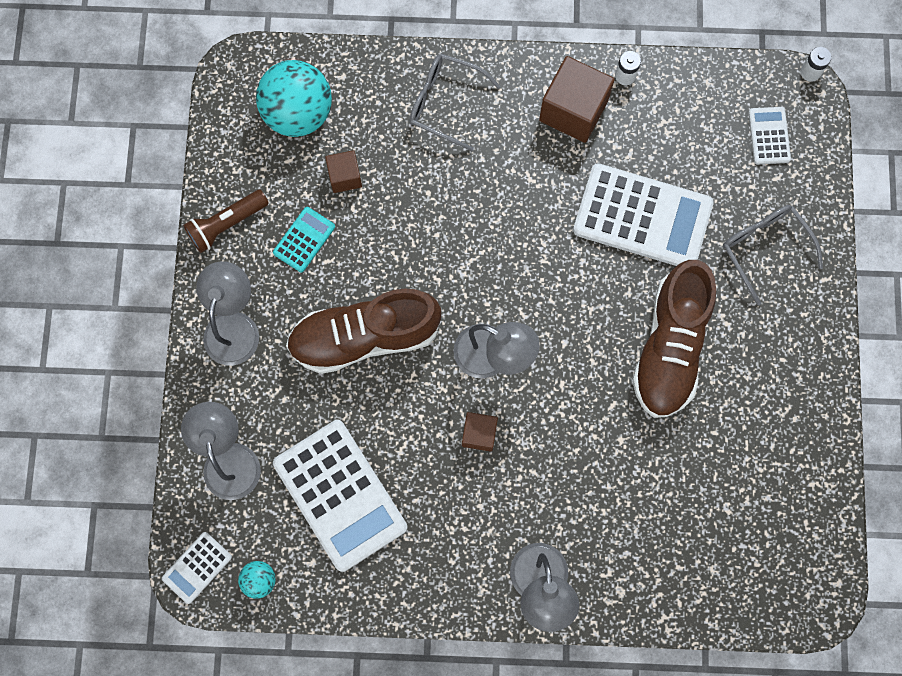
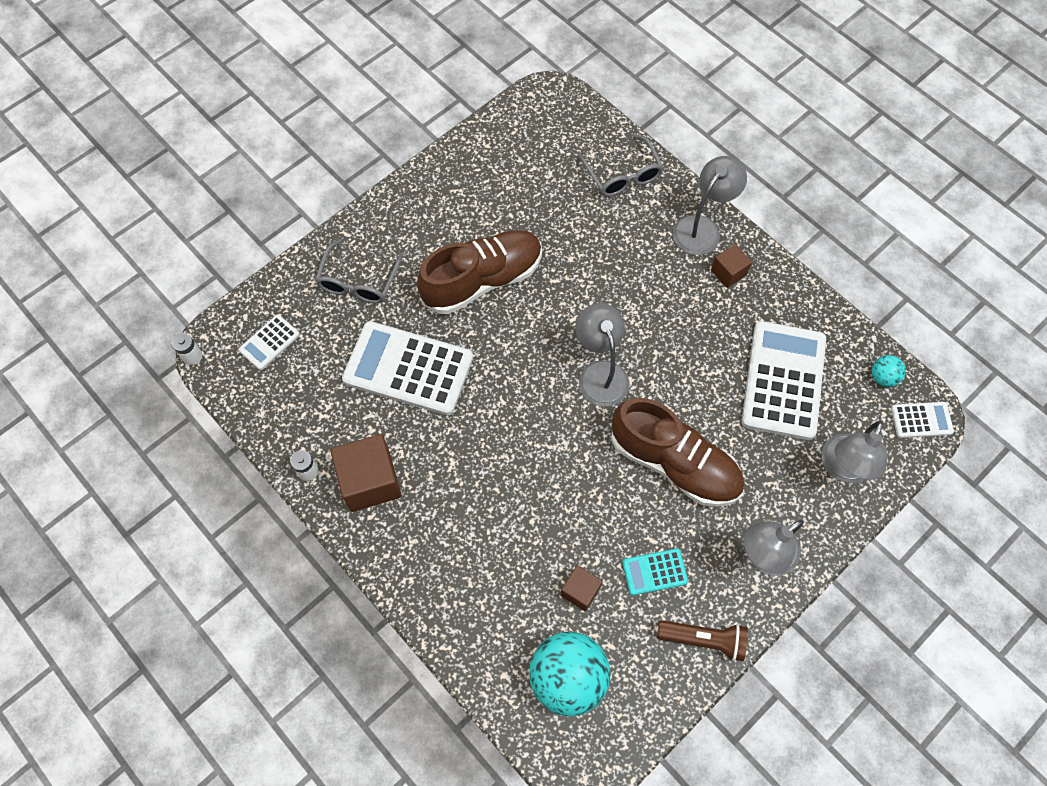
camera: 135 degrees left, 10 degrees down
grey glasses [410,54,501,151] -> grey glasses moved to [578,134,664,197]
brown cube [462,412,498,452] -> brown cube moved to [711,244,752,288]
white calculator [573,163,714,266] -> white calculator turned 45 degrees counterclockwise [342,321,473,415]

